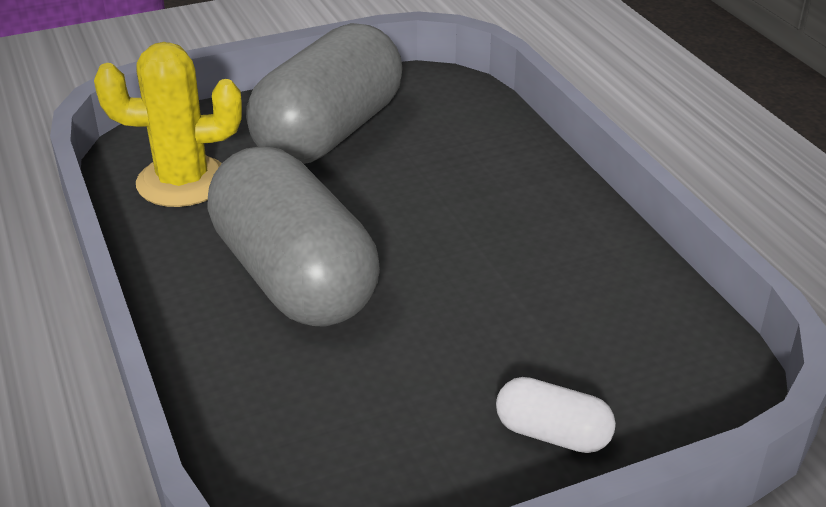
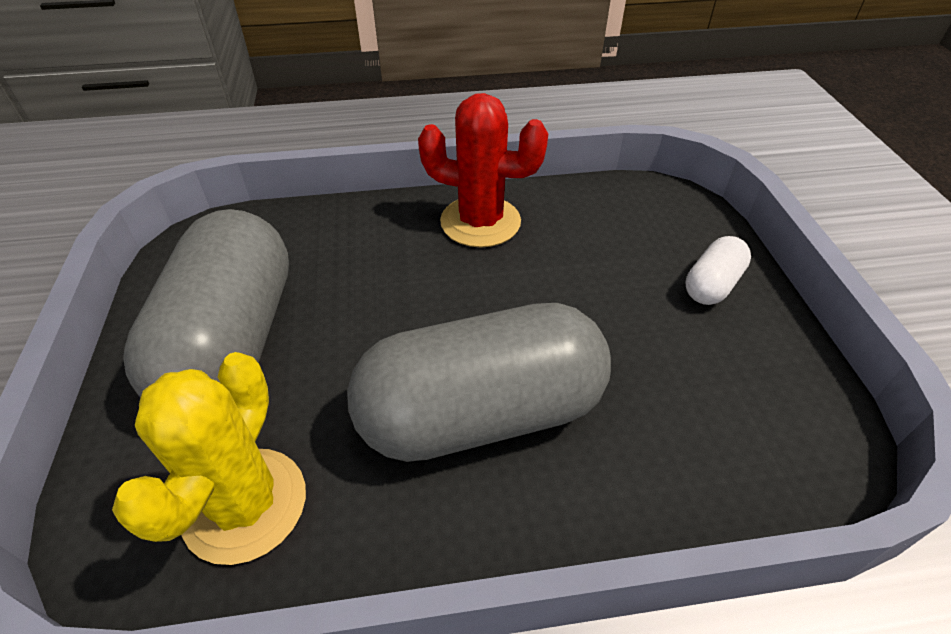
camera: 75 degrees left, 10 degrees up
grey capsule [246,23,403,164] -> grey capsule turned 45 degrees clockwise [123,209,289,397]
none -> red cactus [418,93,548,247]

